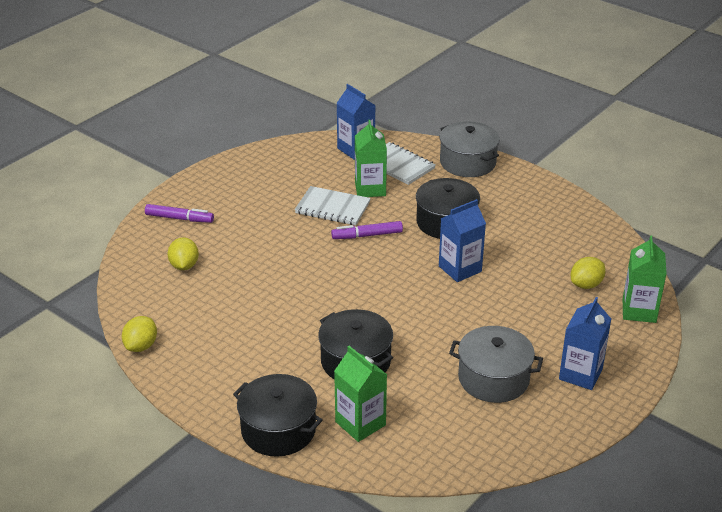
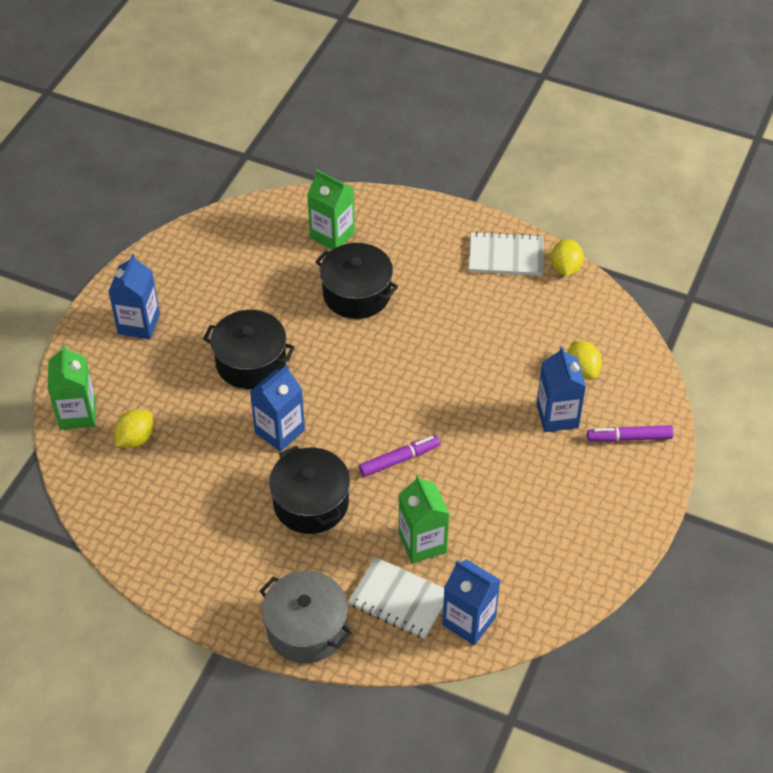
camera: 165 degrees right, 15 degrees up
black pot [233,374,323,457] -> black pot moved to [203,310,295,389]
white notebook [295,186,371,225] -> white notebook moved to [469,231,544,276]
grey pot [449,326,543,403] -> none
none -> blue carton [537,346,586,432]

